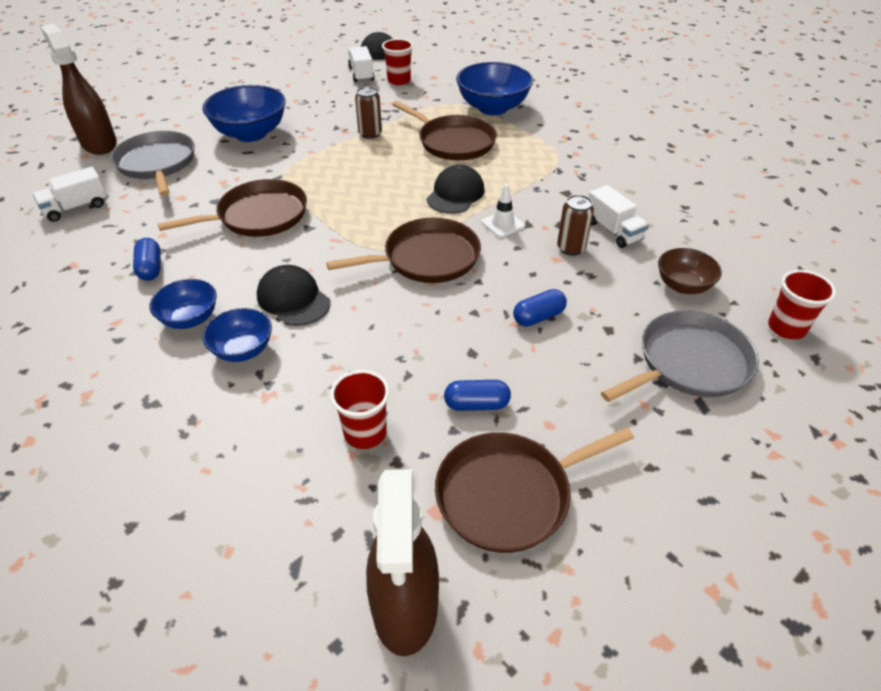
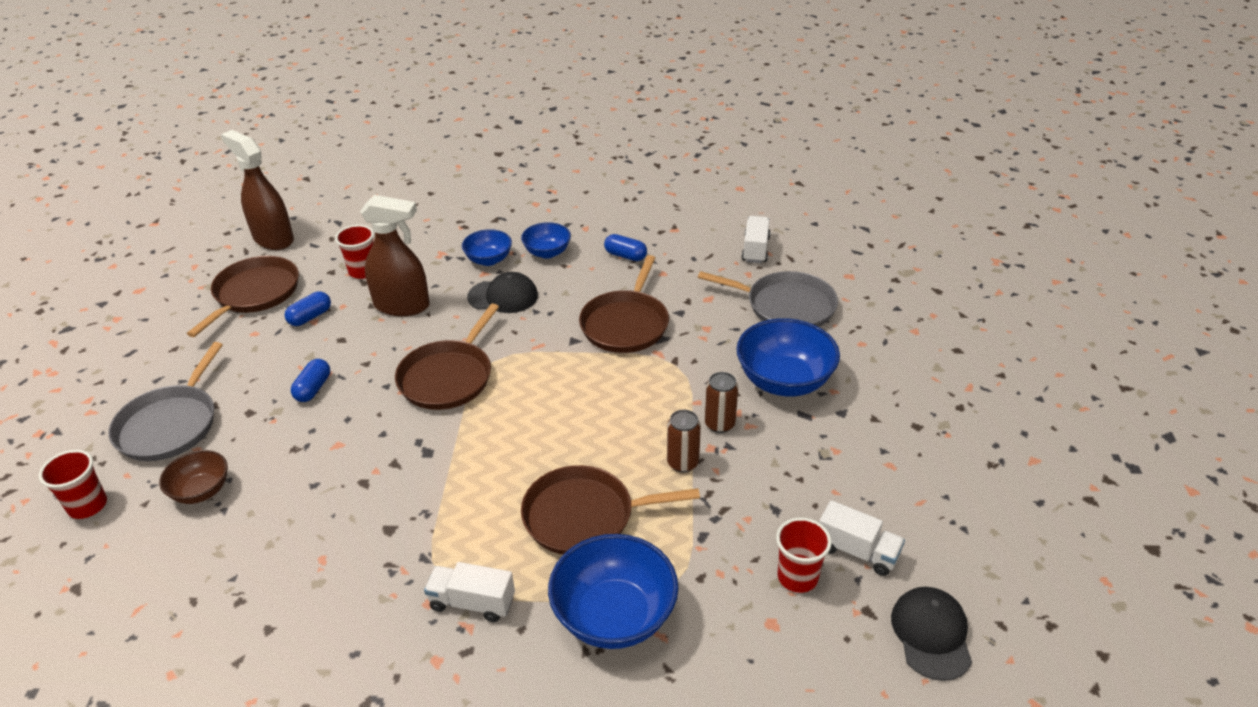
camera: 135 degrees right, 5 degrees down
brown spray bottle [40,24,117,155] -> brown spray bottle moved to [360,195,430,316]
black cap [426,165,484,214] -> none
white traffic cone [482,184,525,238] -> none
brown can [557,195,594,256] -> brown can moved to [704,372,738,433]
white truck [589,185,649,248] -> white truck moved to [424,562,515,622]

